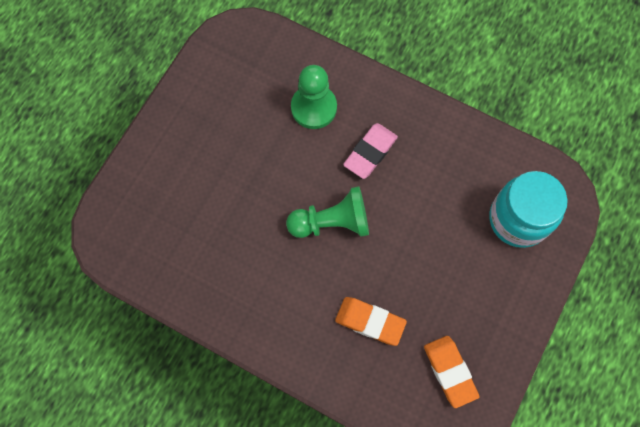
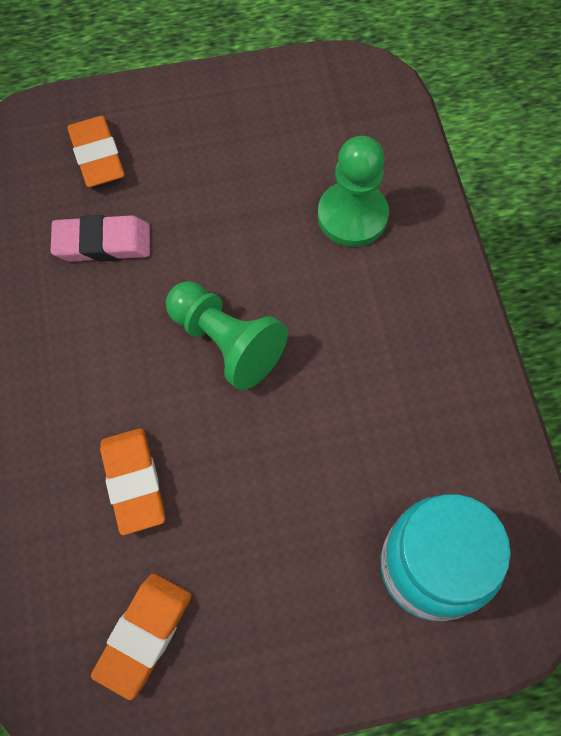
camera: 50 degrees right, 5 degrees down
pink eraser [343,123,398,179] -> pink eraser moved to [51,215,150,262]
none -> orange eraser [67,116,125,187]

